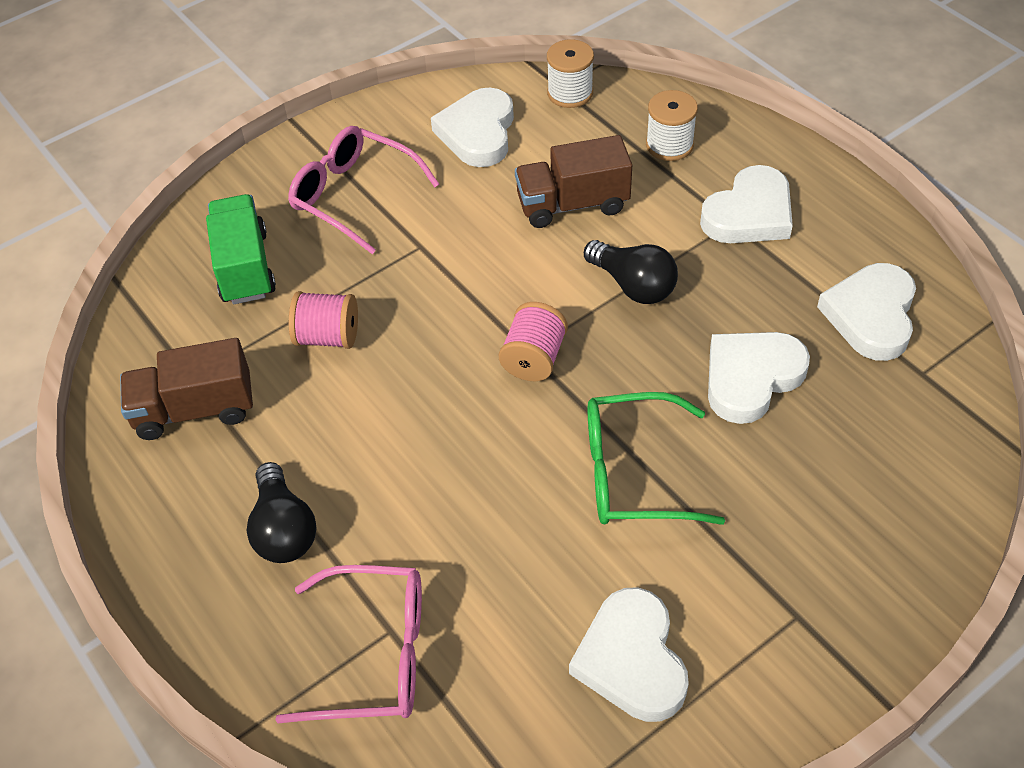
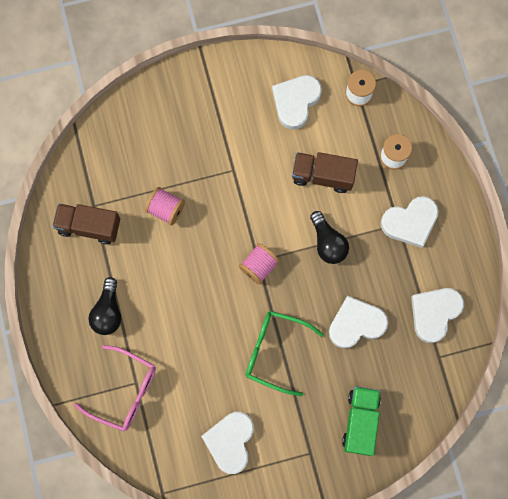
camera: 20 degrees right, 25 degrees up
green truck [206,194,276,304] -> green truck moved to [342,386,381,456]
pink glasses [288,126,439,254] -> none

